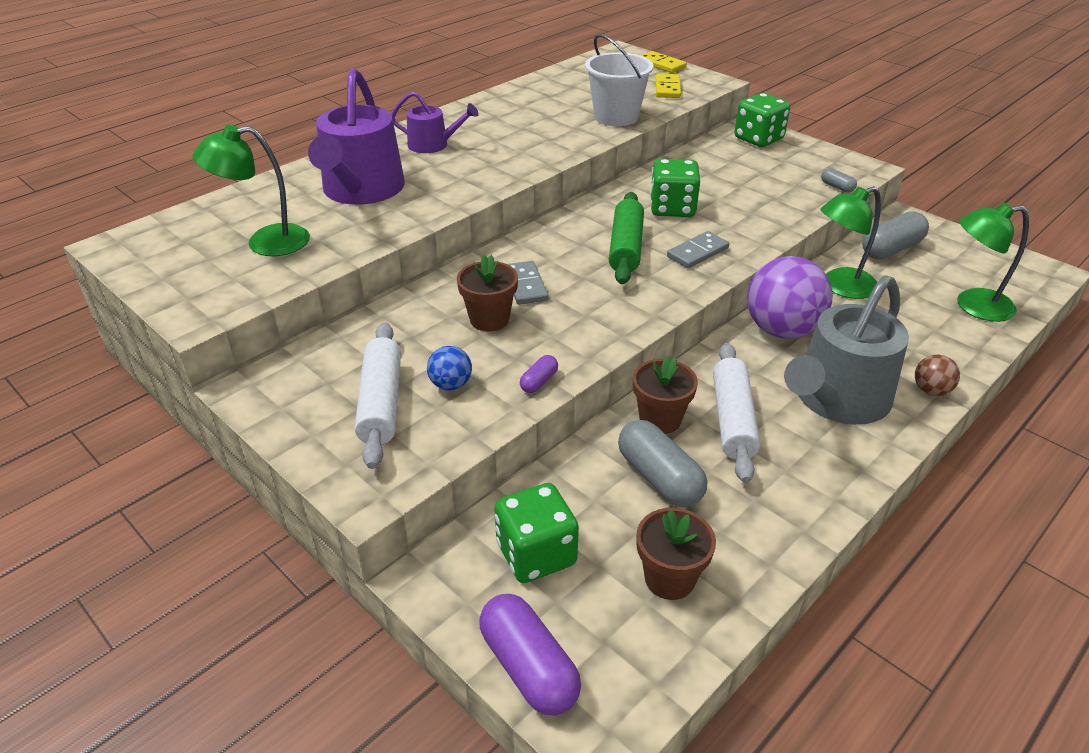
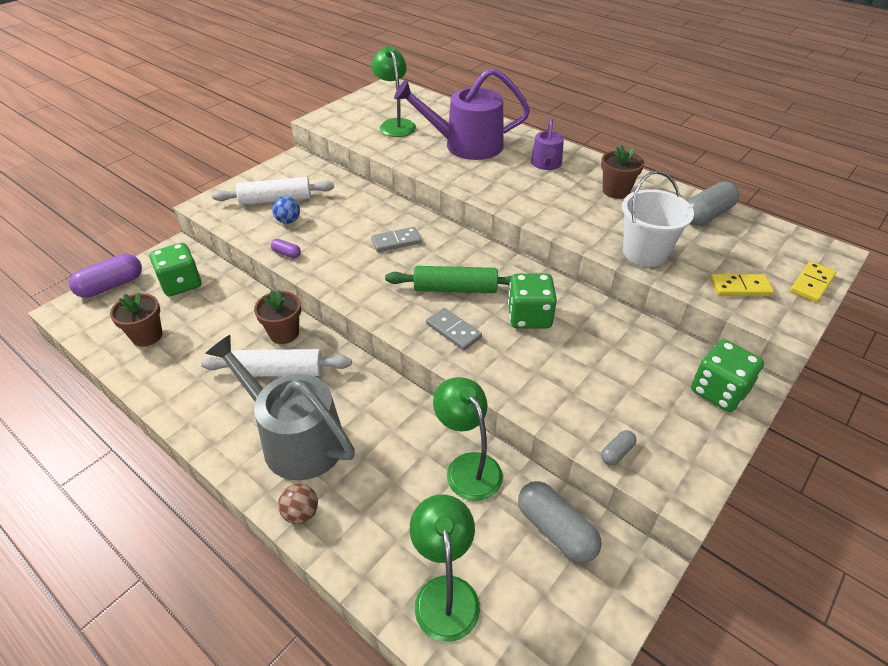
camera: 85 degrees right, 5 degrees up
brown flower pot [457,255,518,331] -> brown flower pot moved to [601,145,644,199]
grey capsule [618,420,707,507] -> grey capsule moved to [687,181,739,226]
purple ball [747,256,833,339] -> none

